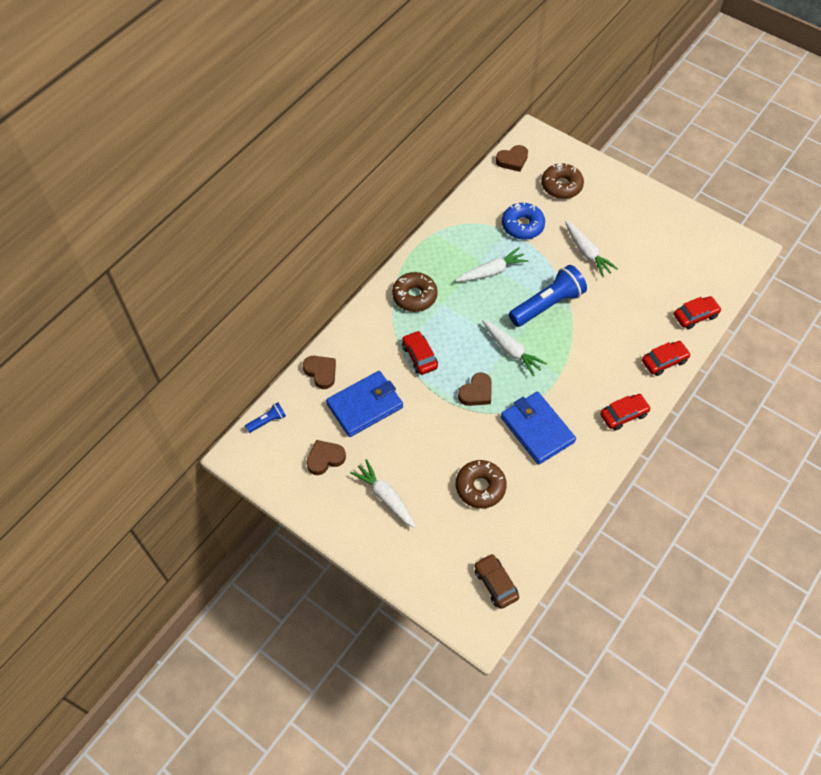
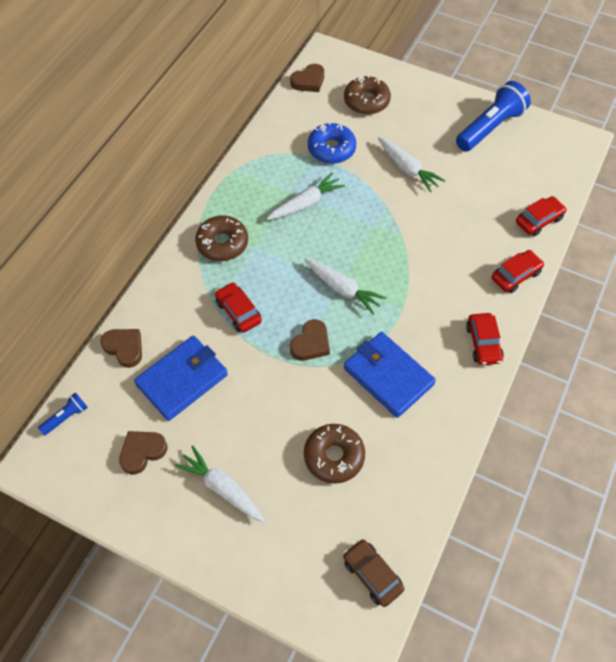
camera: 10 degrees left, 0 degrees up
blue flashlight [509,265,587,327] -> blue flashlight moved to [456,81,531,151]
red car [600,394,651,430] -> red car turned 120 degrees clockwise [466,313,504,365]

